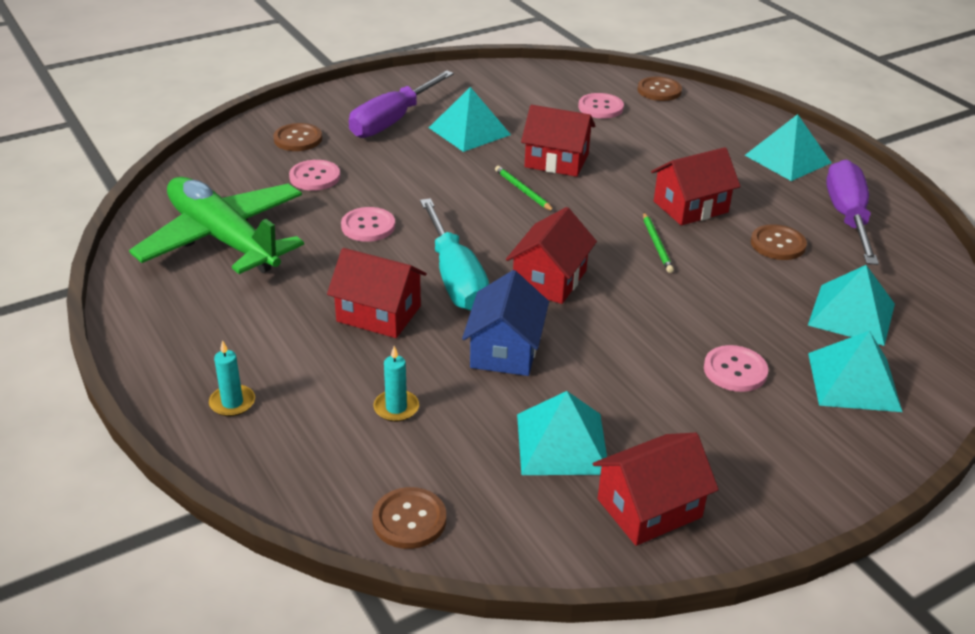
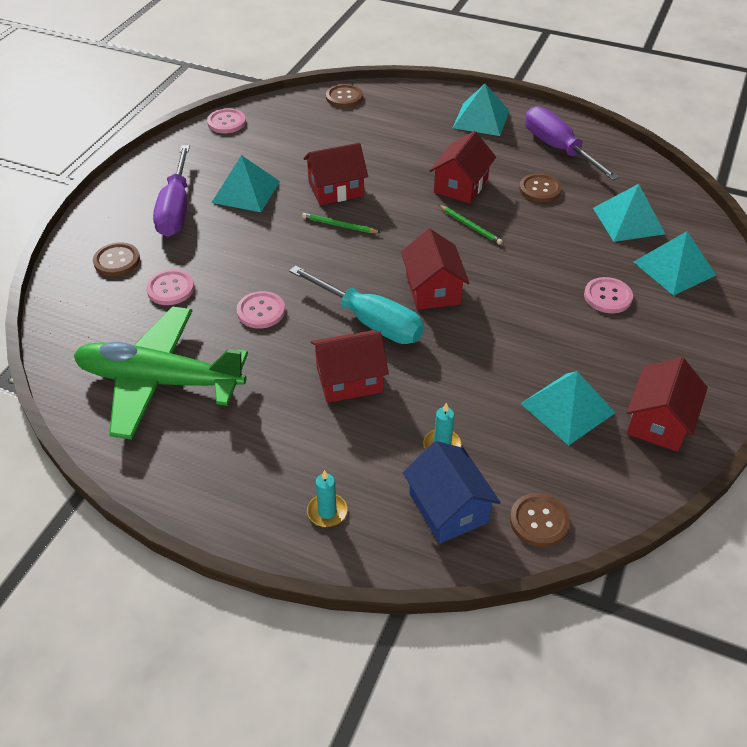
camera: 35 degrees left, 10 degrees up
blue house [462,270,549,376] -> blue house moved to [403,441,501,544]
pink button [578,93,624,119] -> pink button moved to [207,109,246,133]

